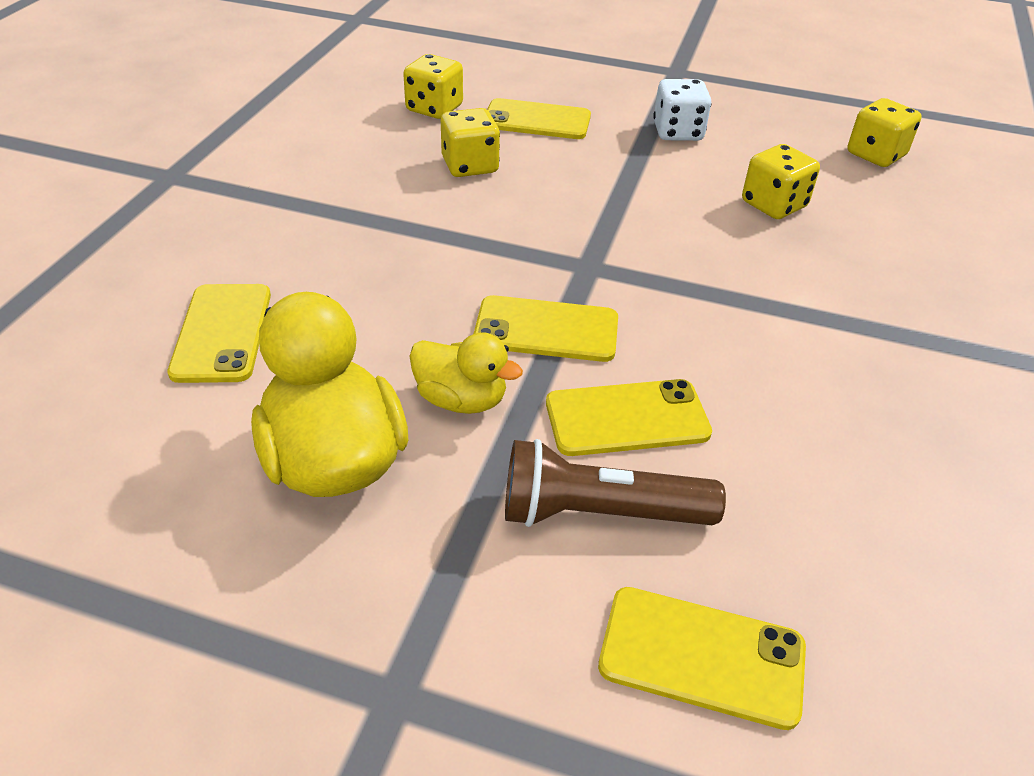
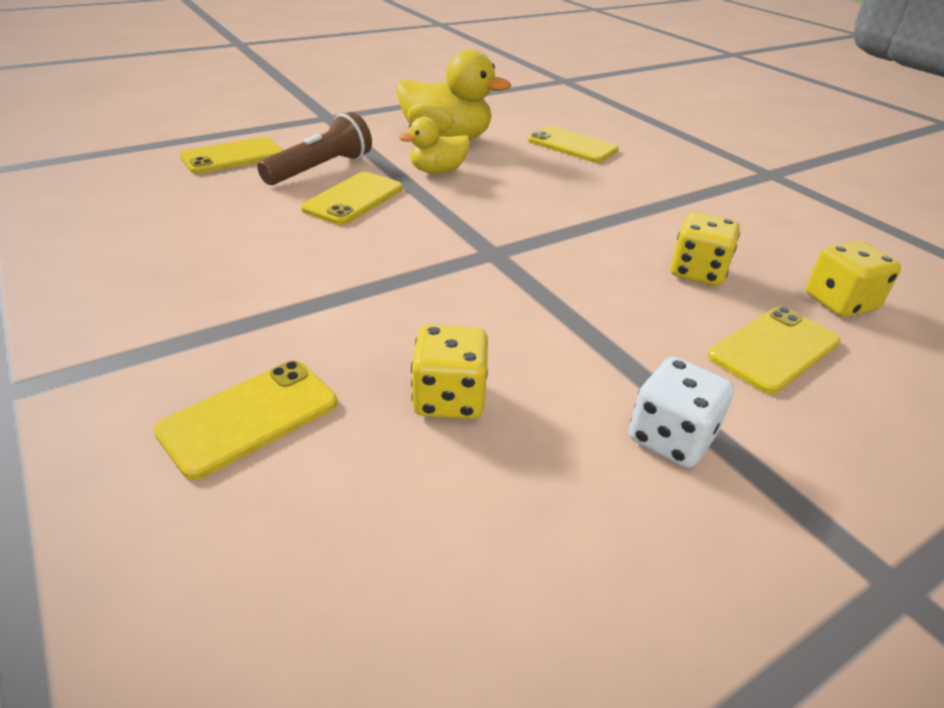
camera: 130 degrees right, 5 degrees down
yellow phone [474,295,618,362] -> yellow phone moved to [153,361,337,480]
yellow dice [848,98,922,167] -> none

